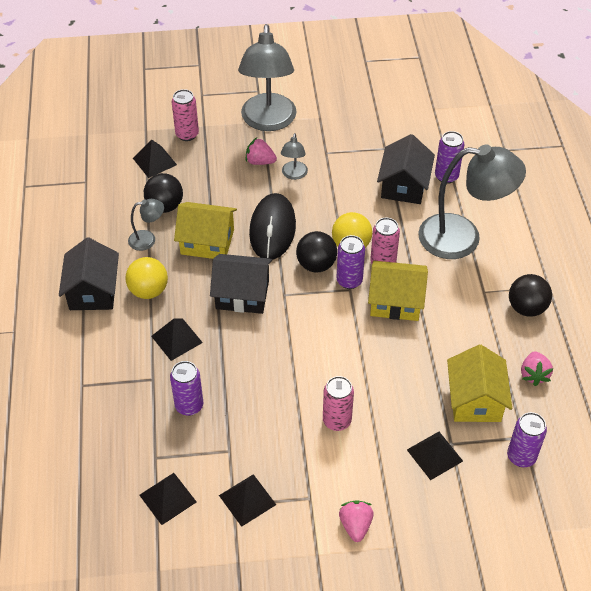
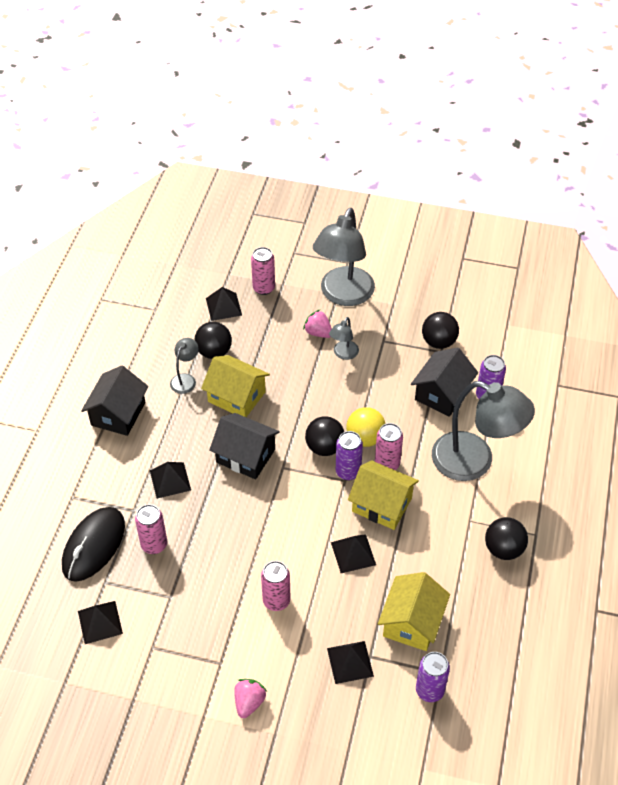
camera: 20 degrees right, 0 degrees up
yellow ball [126,257,168,299] -> none
grey lamp [128,199,164,251] -> grey lamp turned 75 degrees counterclockwise [170,338,198,394]
purple can [170,361,204,416] -> pink can [135,504,167,554]
black pyramid [219,474,276,527] -> black pyramid moved to [331,534,376,573]
black mouse [249,193,296,260] -> black mouse moved to [62,507,125,582]
pink strawberry [521,351,553,386] -> none
none -> black ball [422,312,459,349]

